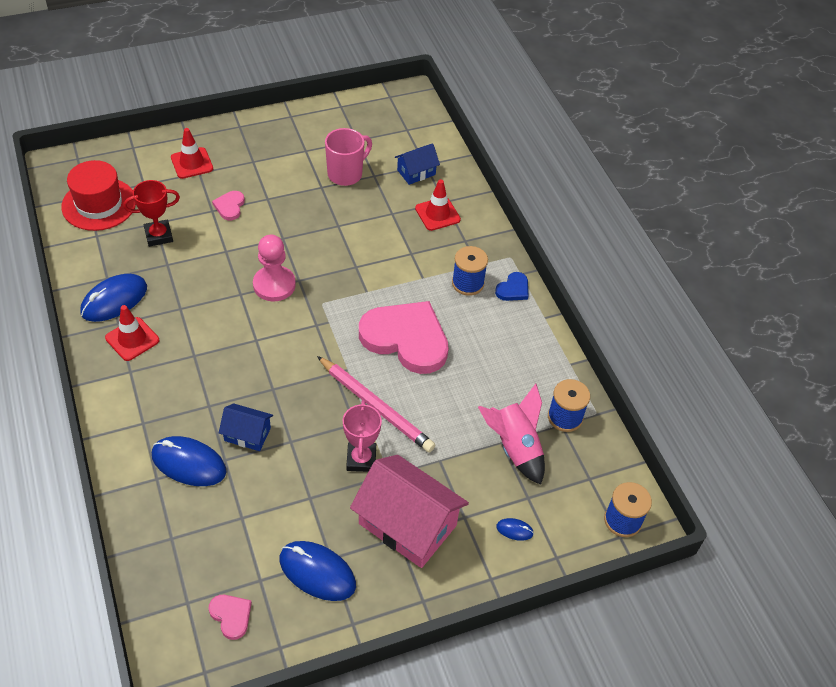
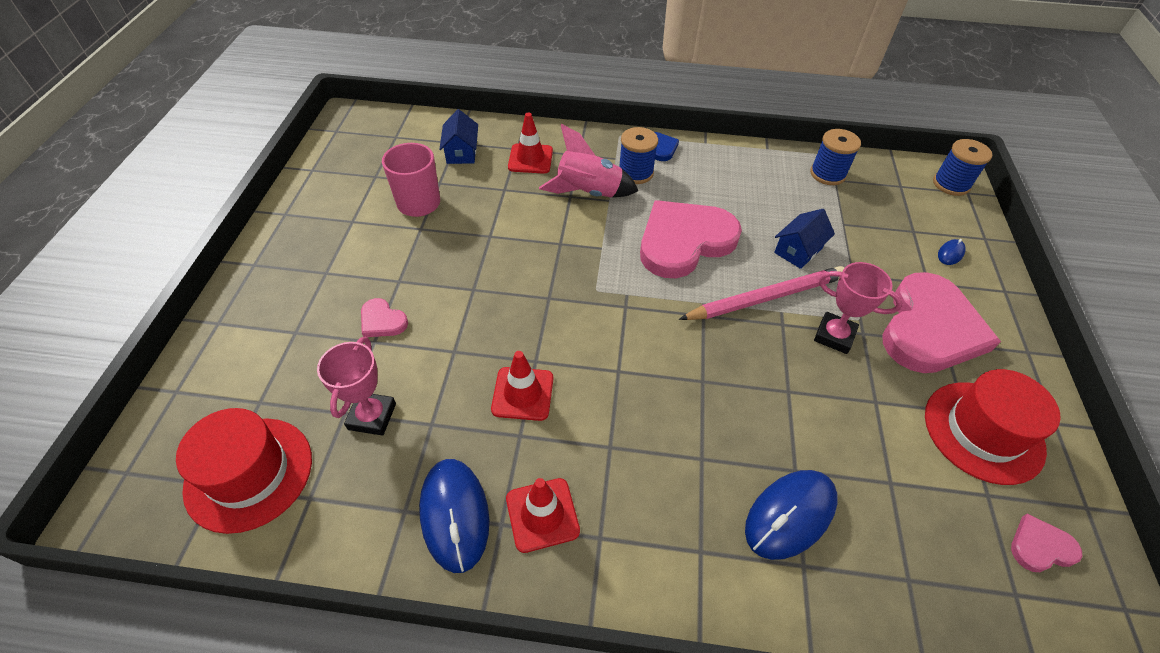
camera: 60 degrees left, 0 degrees up
red trophy [123,180,180,247] -> pink trophy [317,337,396,436]
red traffic cone [171,128,213,179] -> red traffic cone moved to [491,351,553,421]
blue house [219,403,273,451] -> blue house moved to [774,209,835,269]
pink pawn [253,235,296,301] -> none
blue mouse [280,541,356,601] -> red hat [925,369,1061,485]
pink house [350,455,469,568] -> pink heart [882,272,1001,373]
pink rocket [478,384,545,485] -> pink rocket moved to [539,124,638,197]

